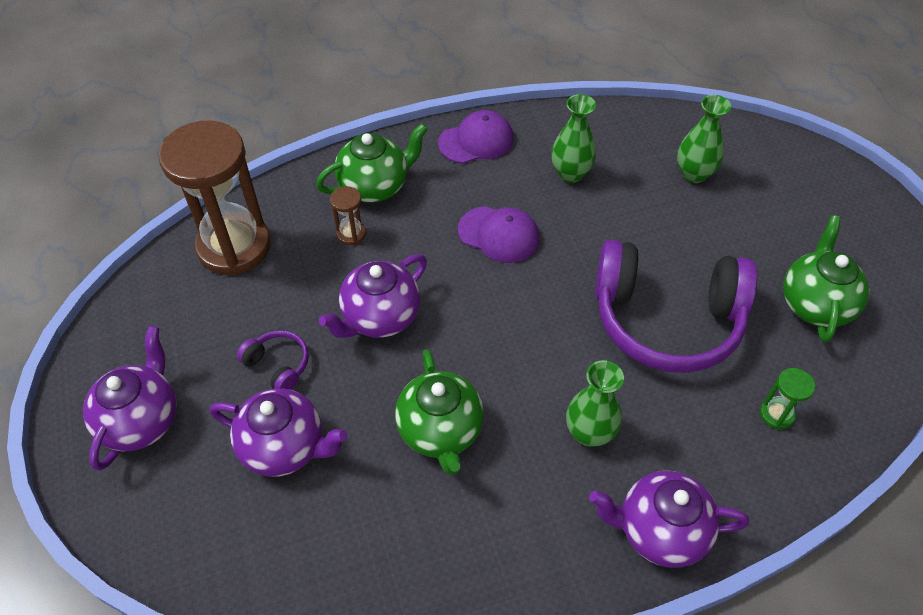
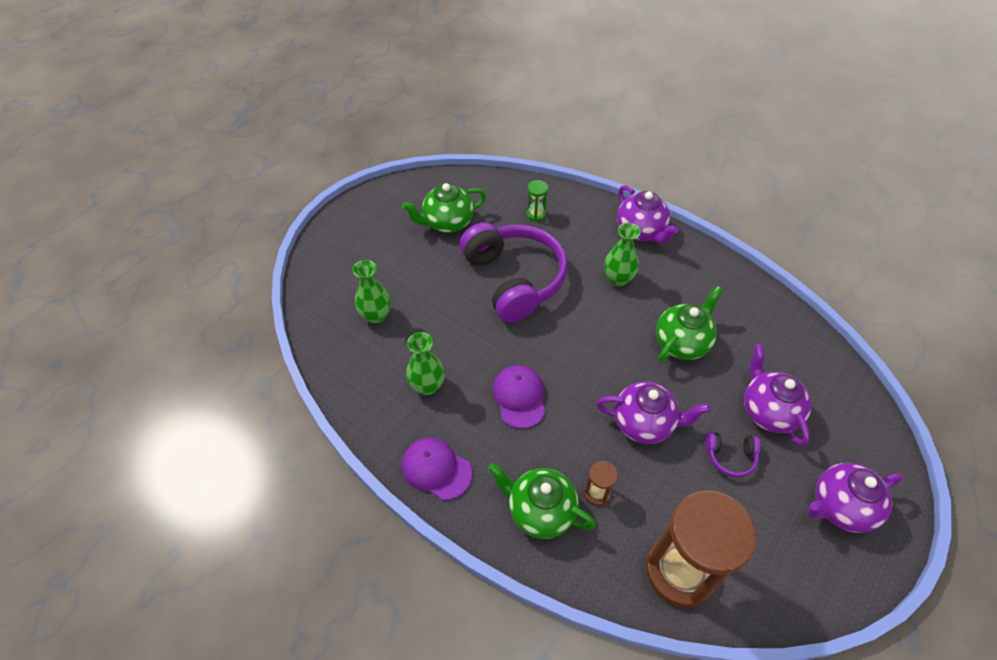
camera: 125 degrees left, 0 degrees up
purple headphones [237,330,309,390] -> purple headphones turned 90 degrees counterclockwise [705,432,761,478]

